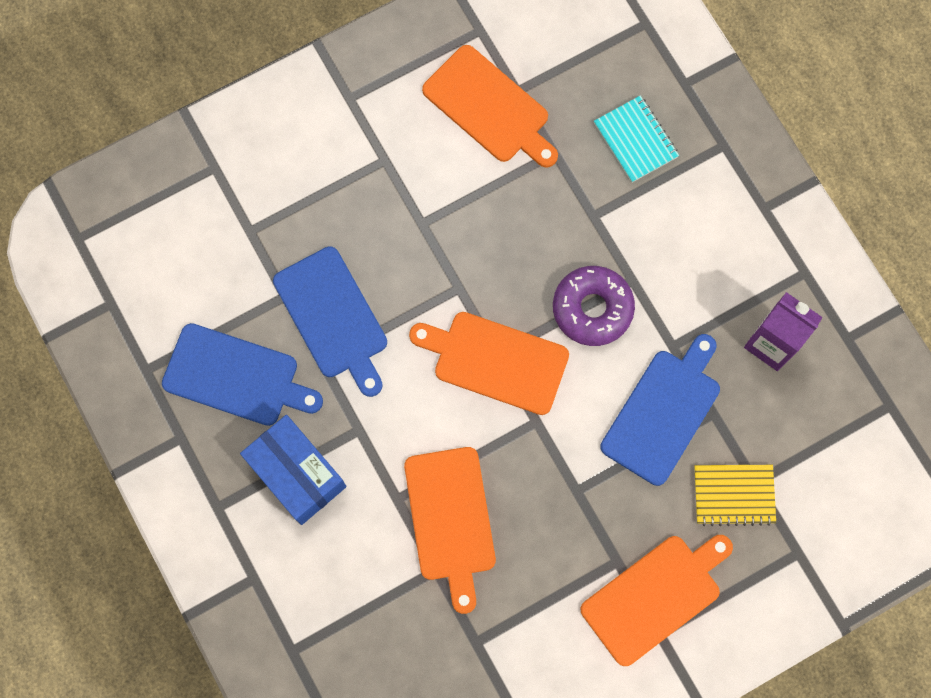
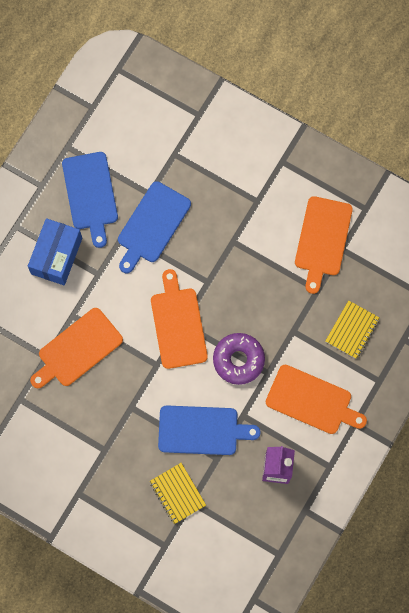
camera: 60 degrees right, 0 degrees up
orange cutting board [581,535,733,666] -> orange cutting board moved to [266,365,367,434]
turquoise notebook [594,95,679,182] -> yellow notebook [325,300,380,359]

